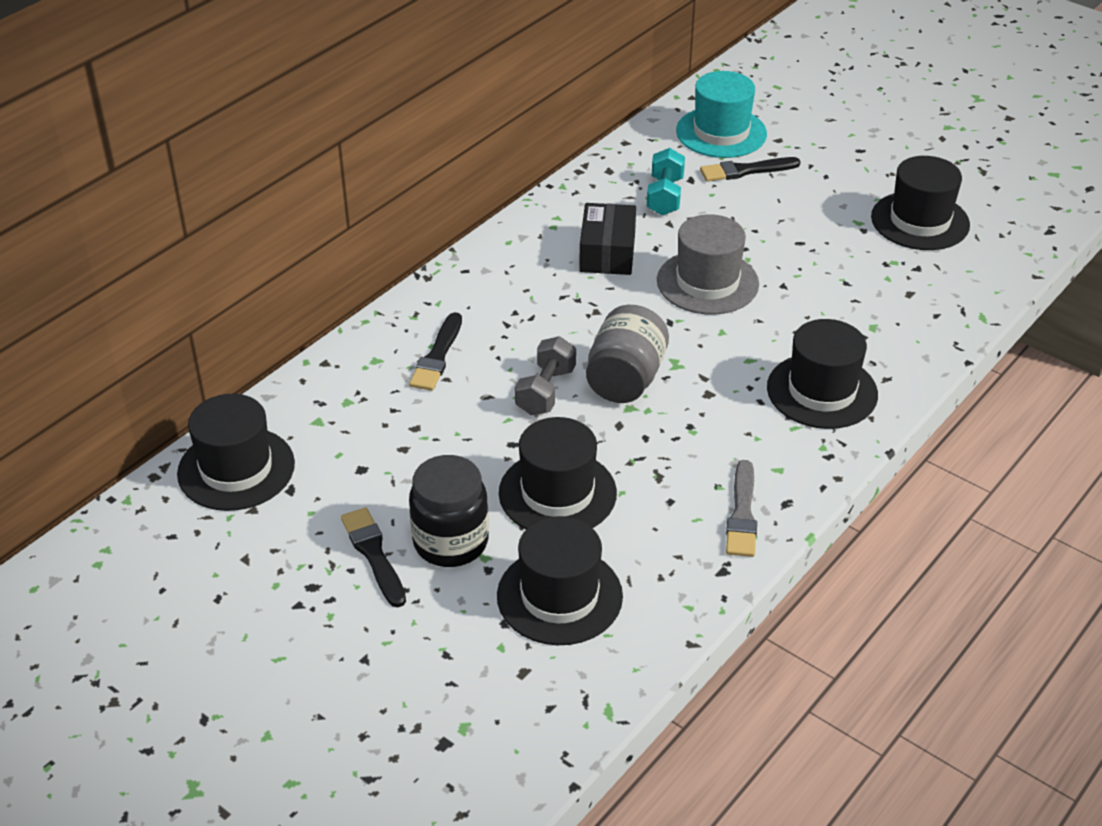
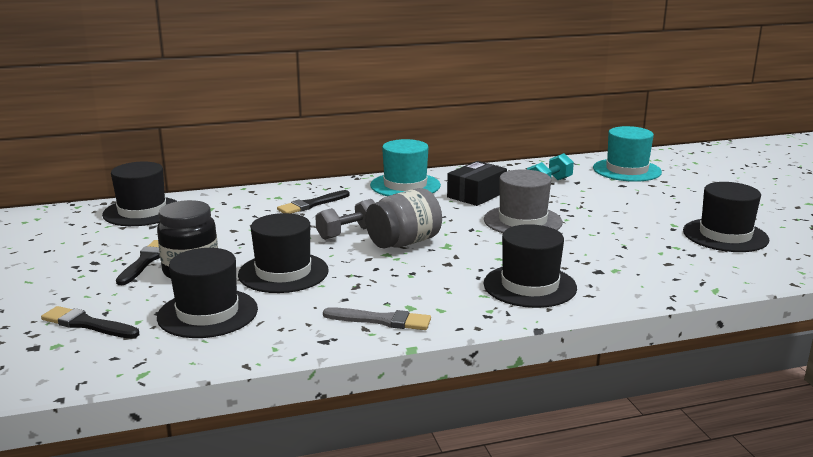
camera: 35 degrees right, 20 degrees down
black brush [700,157,801,182] -> black brush moved to [41,306,139,338]
grey brush [726,460,757,557] -> grey brush turned 120 degrees counterclockwise [323,307,431,330]
none -> turquoise hat [370,139,441,196]

